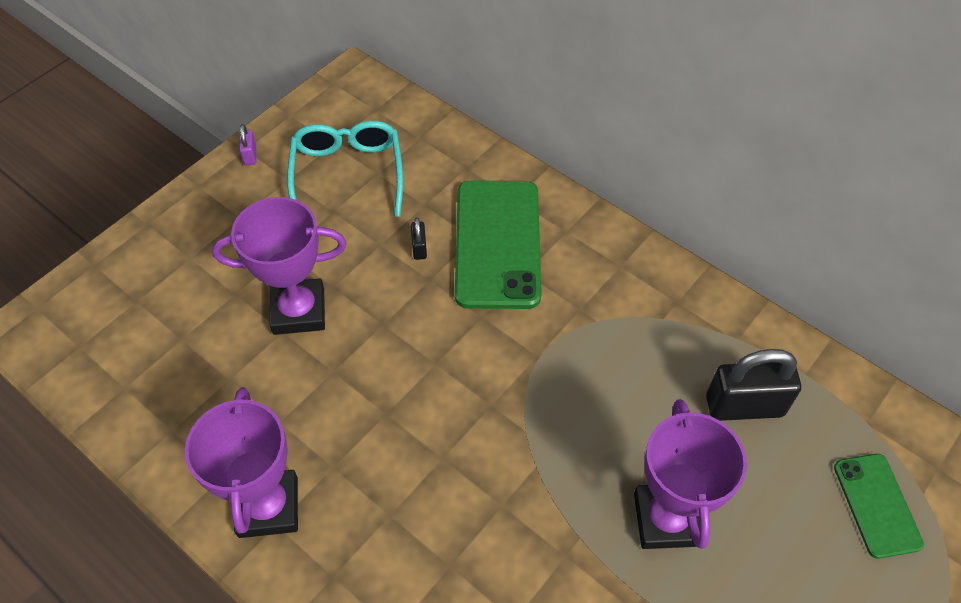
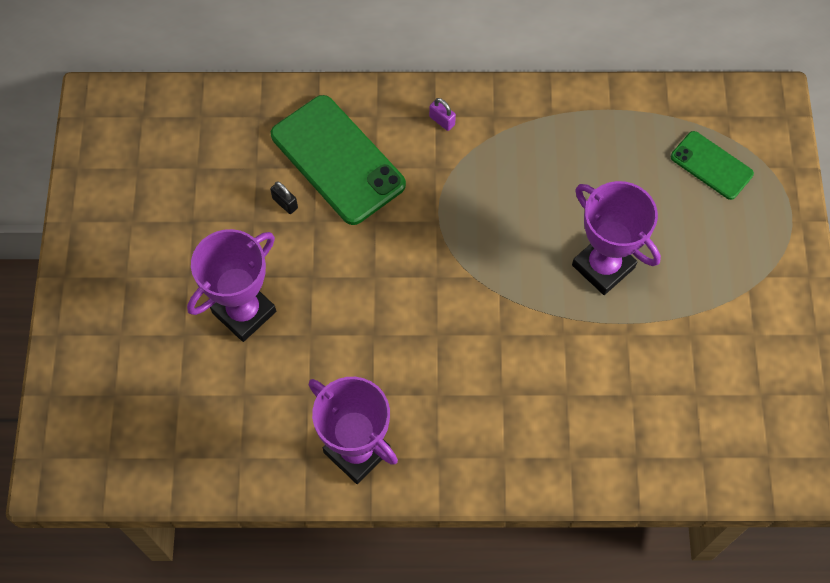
camera: 40 degrees left, 10 degrees up
purple padlock [239,124,256,165] -> purple padlock moved to [429,98,456,131]
turquoise glasses [287,121,403,217] -> none
black padlock [706,349,801,421] -> none

